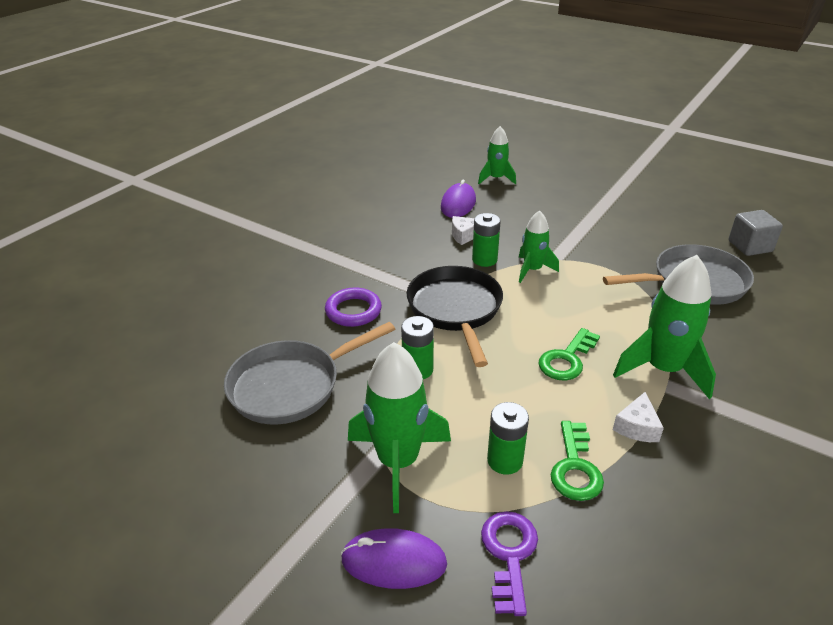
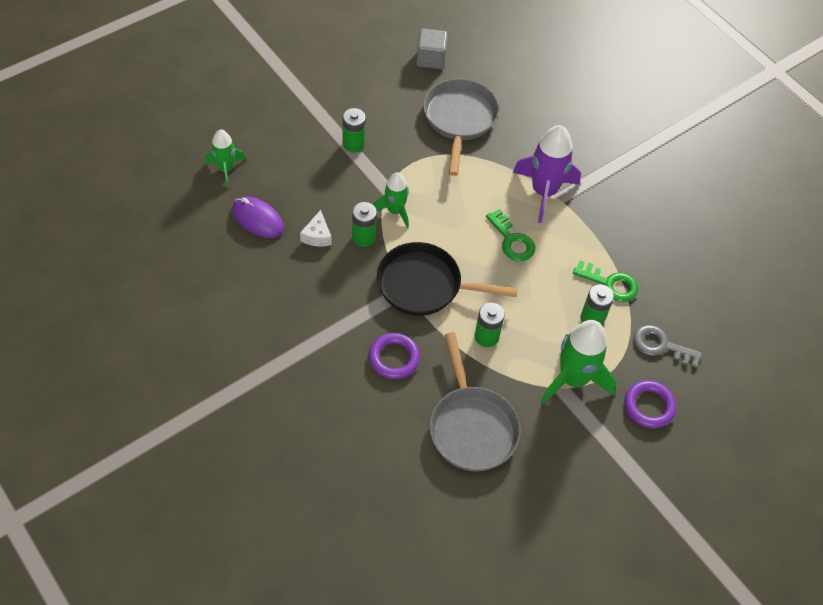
camera: 75 degrees left, 20 degrees up
purple mouse [341,528,447,589] -> purple ring [624,380,676,428]
purple key [481,511,538,616] -> grey key [634,325,702,368]
green rocket [613,255,716,399] -> purple rocket [513,125,581,223]
white cheese [613,392,664,442] -> none
none -> green battery [343,108,366,153]

